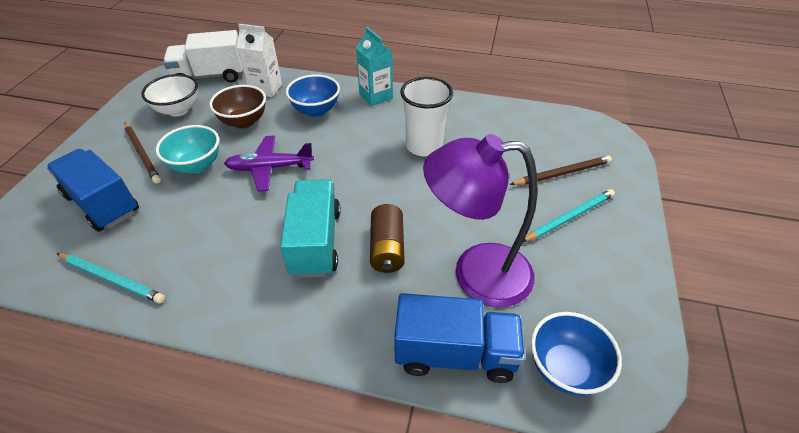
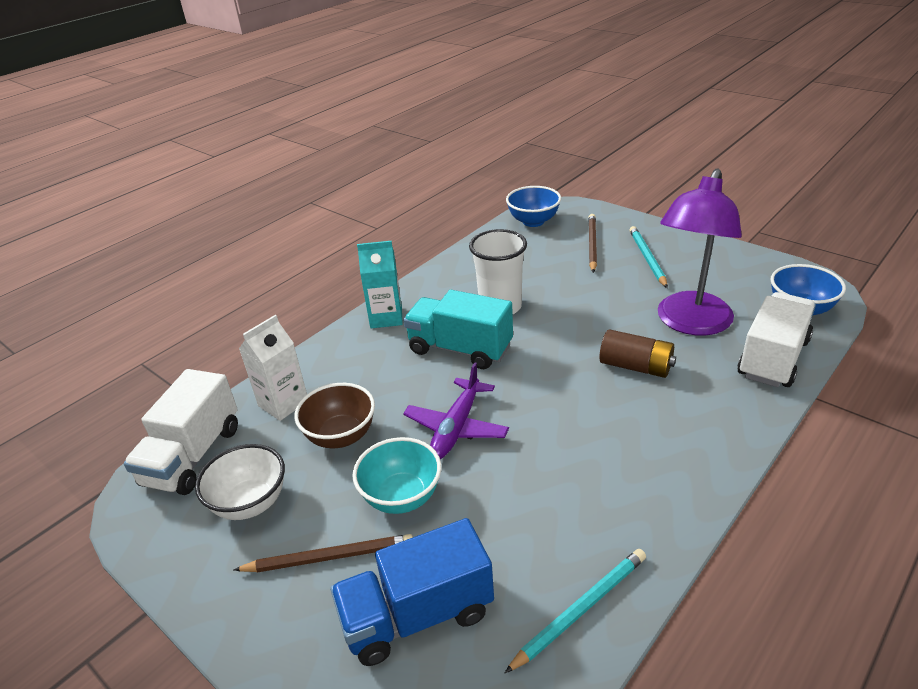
camera: 60 degrees left, 10 degrees down
turquoise truck [280,179,341,278] -> turquoise truck moved to [403,290,513,369]
blue bowl [286,74,340,117] -> blue bowl moved to [506,186,561,227]
blue truck [394,293,525,383] -> white truck [737,292,816,387]

